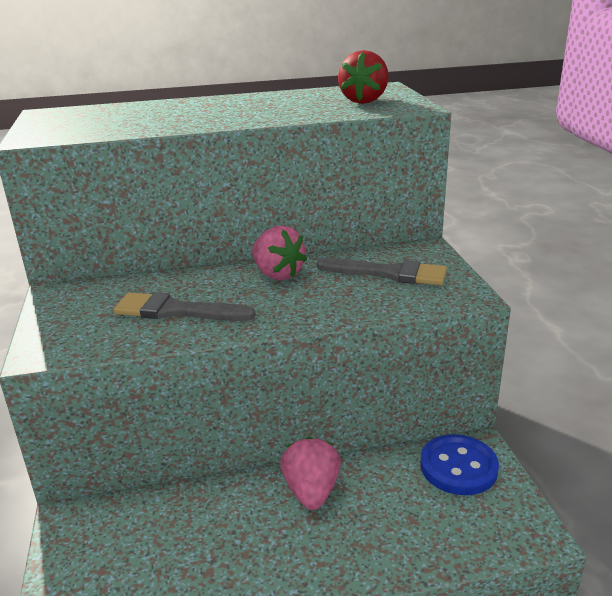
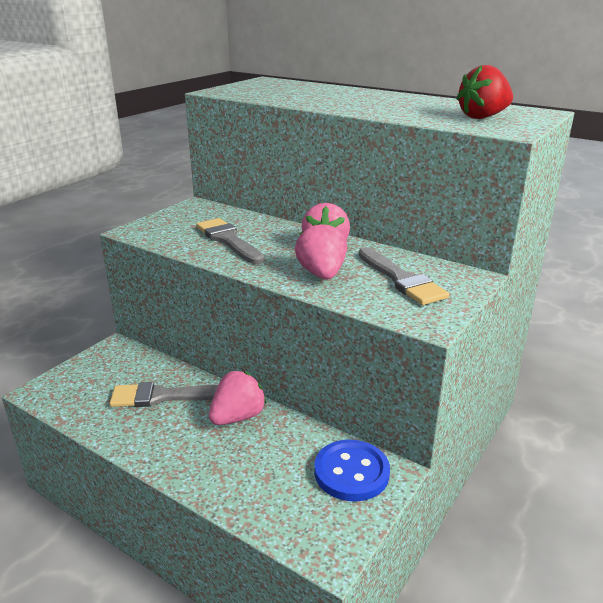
camera: 45 degrees right, 0 degrees up
none -> grey brush [109,382,218,407]
none -> pink strawberry [295,222,347,280]

